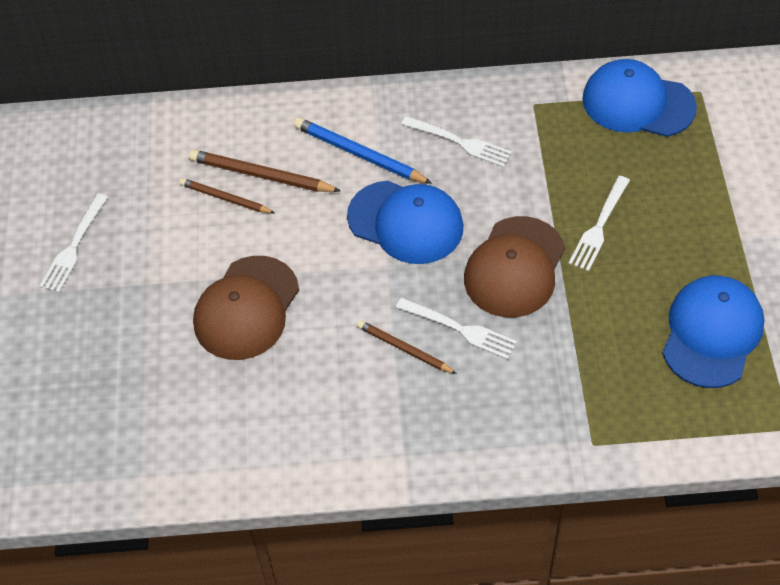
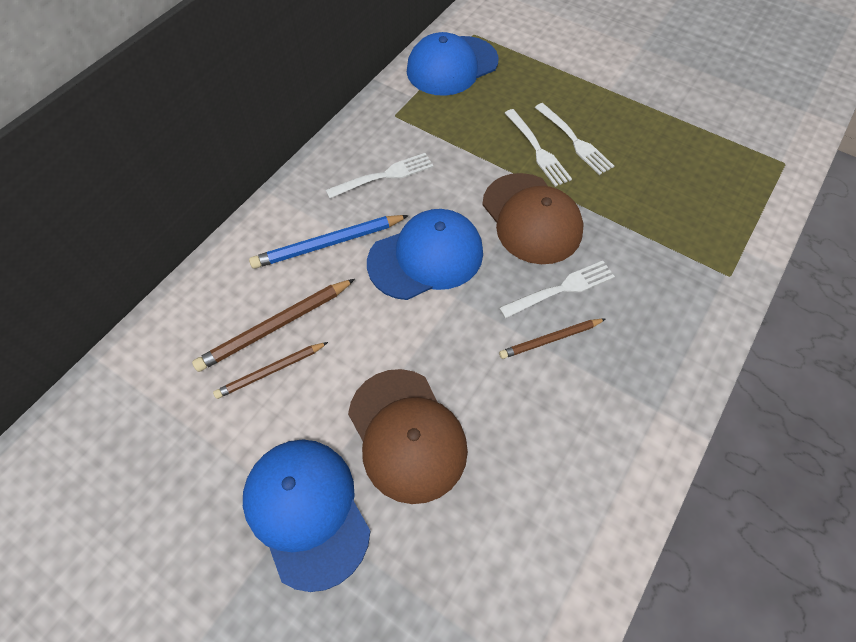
camera: 55 degrees left, 5 degrees up
white fork [40,193,108,293] -> white fork moved to [535,103,614,175]
blue cap [662,275,765,388] -> blue cap moved to [243,439,370,592]

